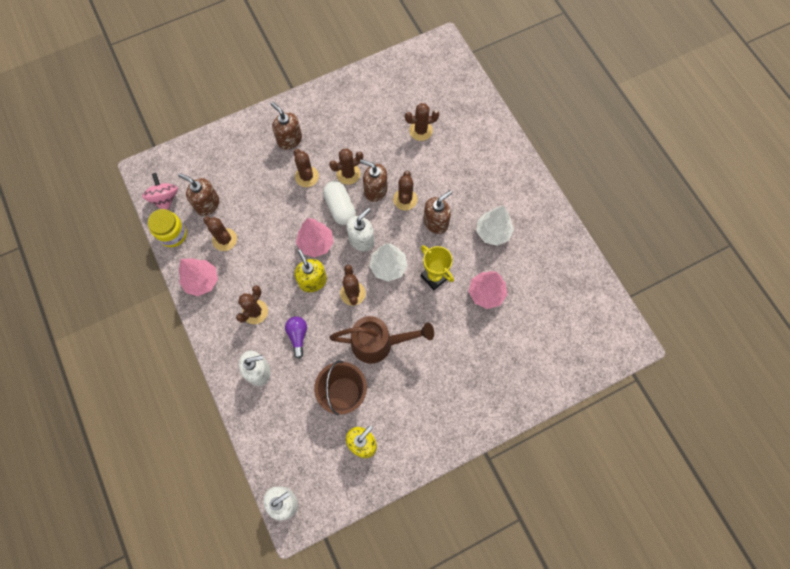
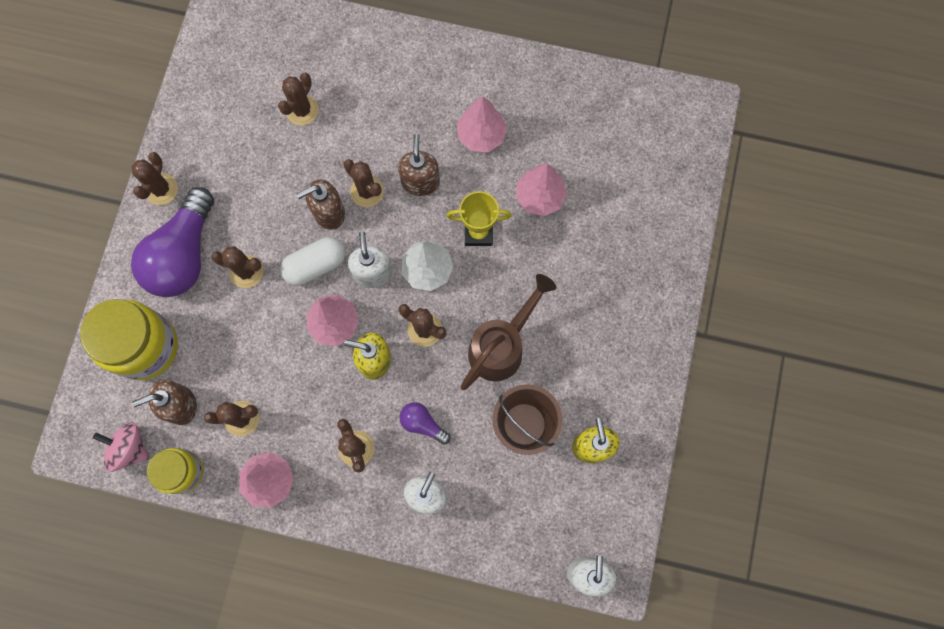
camera: 50 degrees left, 5 degrees up
brown soap dispenser [271,102,302,150] -> purple light bulb [131,187,214,297]
white capsule [323,181,356,225] -> white capsule turned 45 degrees counterclockwise [280,237,345,286]
brown cactus [329,148,363,185] -> brown cactus moved to [131,152,178,205]
white tree [477,206,514,246] -> pink tree [457,96,507,152]
none -> yellow jar [80,299,178,380]

